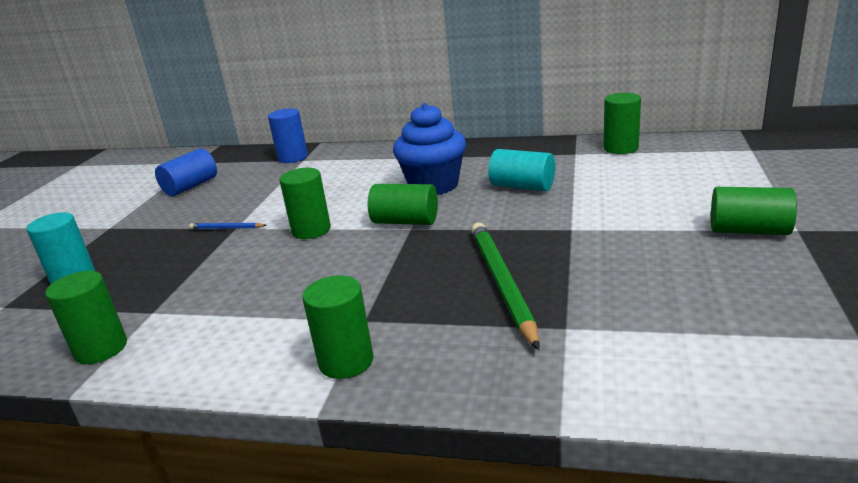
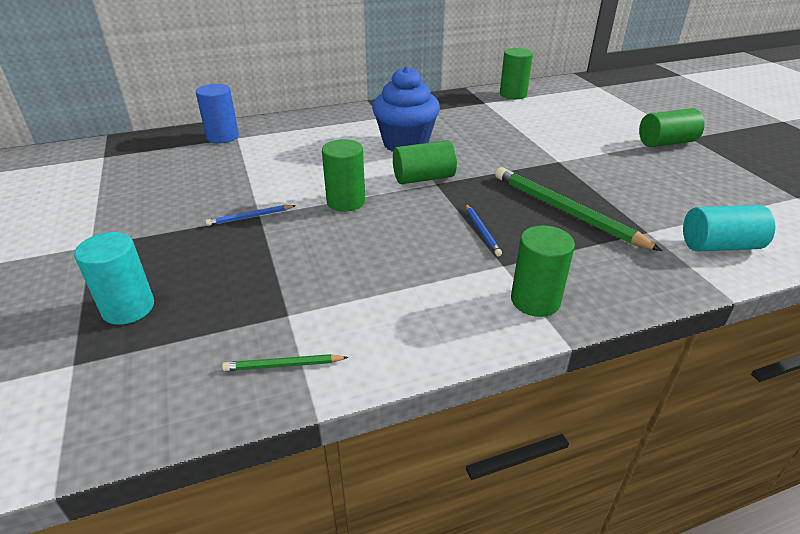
camera: 35 degrees left, 10 degrees up
green cylinder [45,271,127,364] -> green pencil [222,354,349,371]
blue cylinder [155,148,217,196] -> none
turquoise cylinder [488,149,555,191] -> turquoise cylinder moved to [683,205,776,252]
none -> blue pencil [465,204,502,256]

